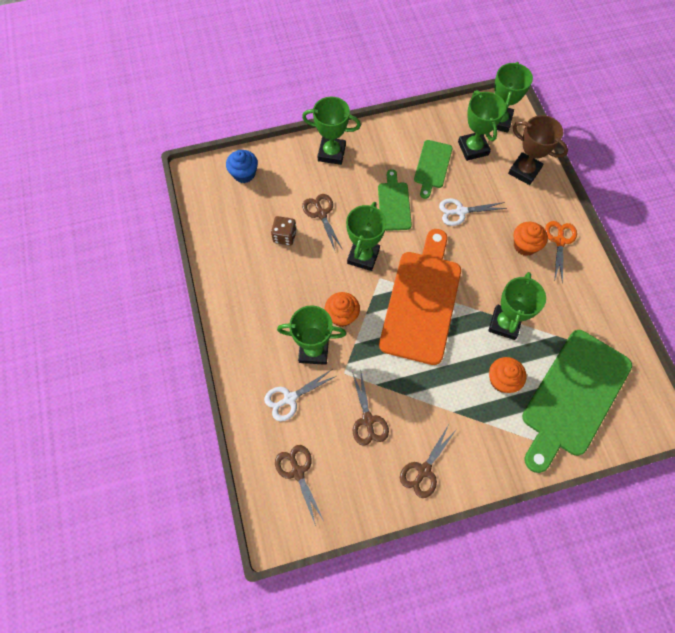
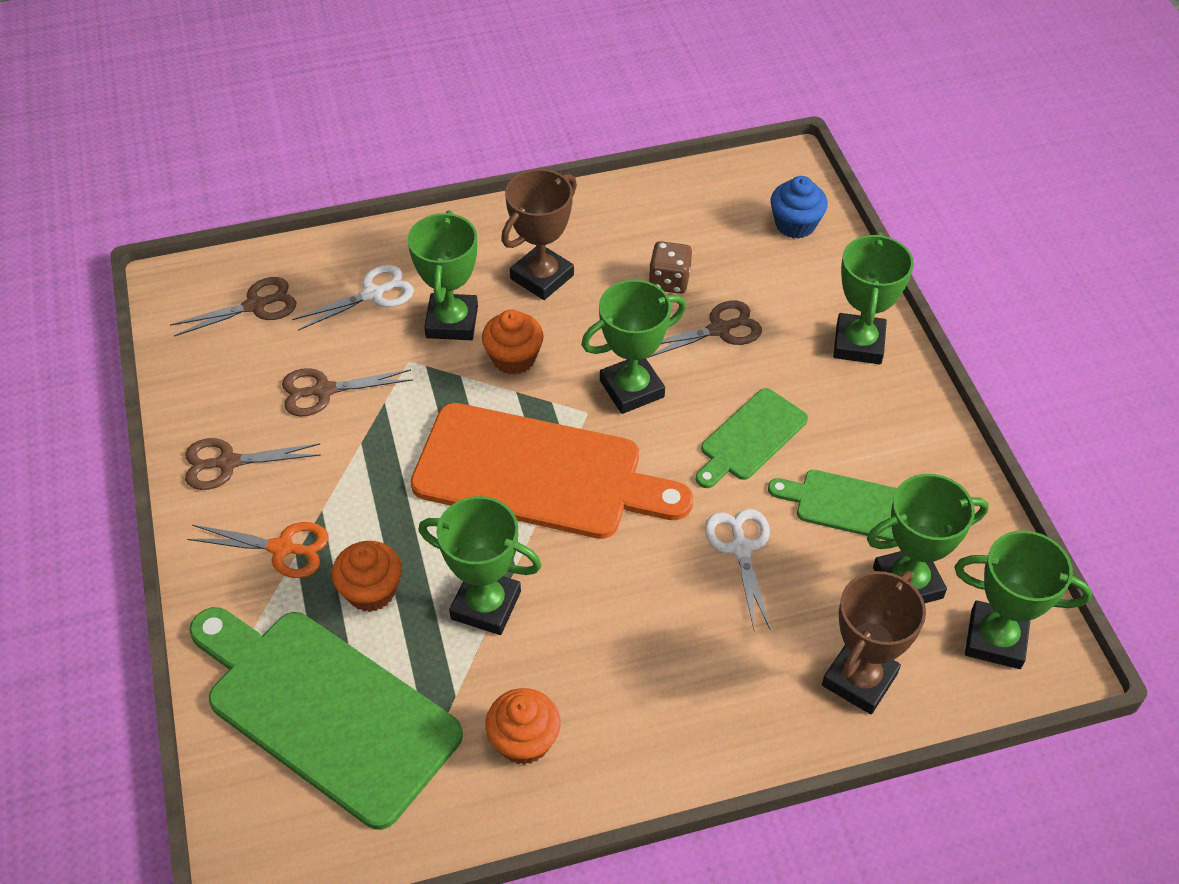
camera: 90 degrees right, 15 degrees down
white scissors [264,370,336,421] -> white scissors turned 90 degrees clockwise [292,265,414,331]
green trophy [346,202,387,271] -> green trophy turned 45 degrees counterclockwise [581,280,686,414]
green cutting board [378,169,412,231] -> green cutting board turned 135 degrees clockwise [696,388,808,488]
brown scissors [400,425,456,498] -> brown scissors turned 45 degrees counterclockwise [185,438,321,490]
orange cupcake [513,222,548,256] -> orange cupcake moved to [485,688,560,765]
orange scissors [545,221,577,284] -> orange scissors moved to [187,522,329,578]
none -> brown trophy [501,169,577,300]

